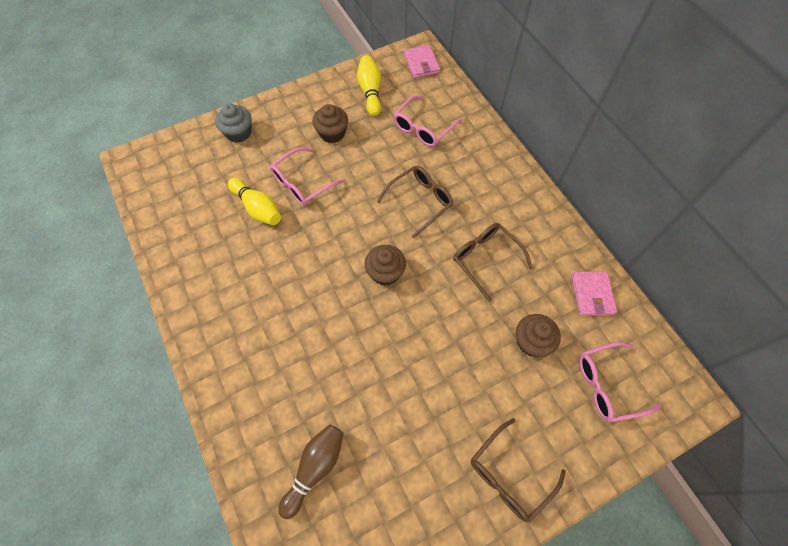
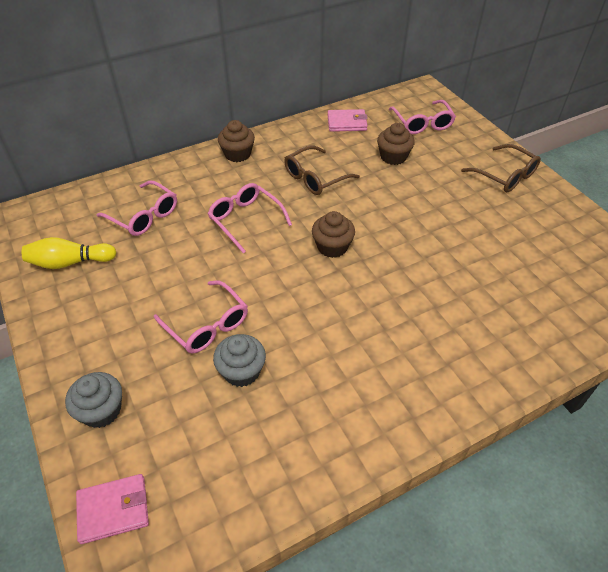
camera: 90 degrees left, 15 degrees down
yellow bowling pin [228,178,281,225] -> grey cupcake [213,334,266,387]
brown bowling pin [278,424,344,519] -> none
brown cupcake [312,104,348,143] -> brown cupcake moved to [218,120,255,162]
brown glasses [377,166,453,239] -> pink glasses [208,183,292,254]
pink wallet [404,45,440,78] -> pink wallet moved to [76,474,149,544]

